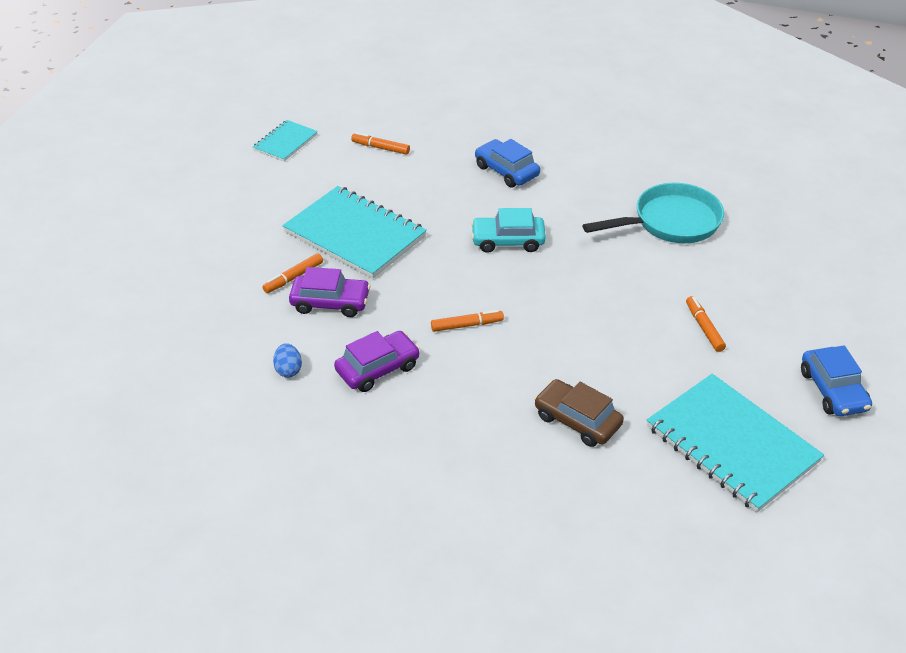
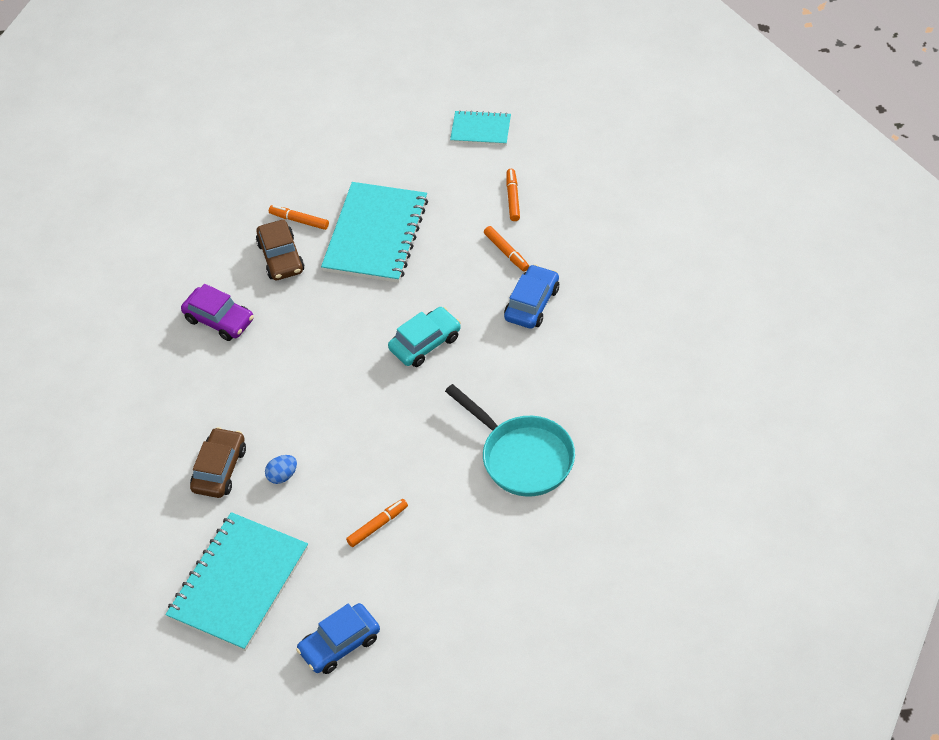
camera: 70 degrees right, 10 degrees up
blue egg [273,343,302,377] -> blue egg moved to [265,455,297,484]
purple car [289,267,371,317] -> brown car [256,219,305,280]
orange marker [431,310,504,332] -> orange marker moved to [484,226,529,271]
turquoise car [471,208,546,253] -> turquoise car turned 75 degrees clockwise [388,307,461,367]

